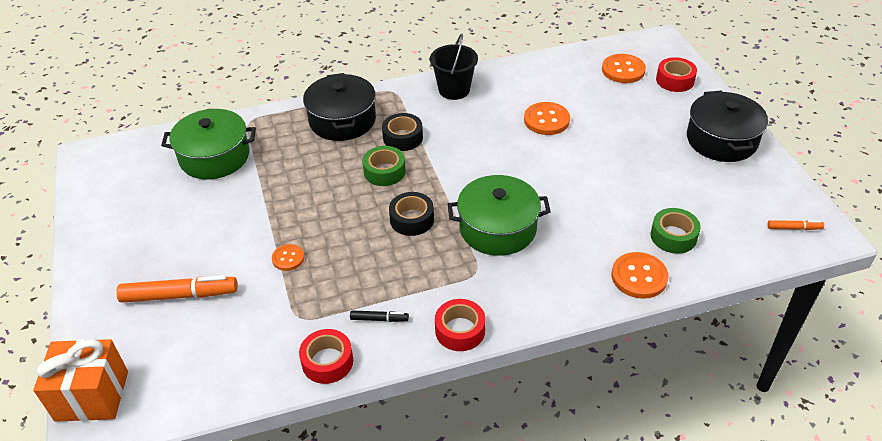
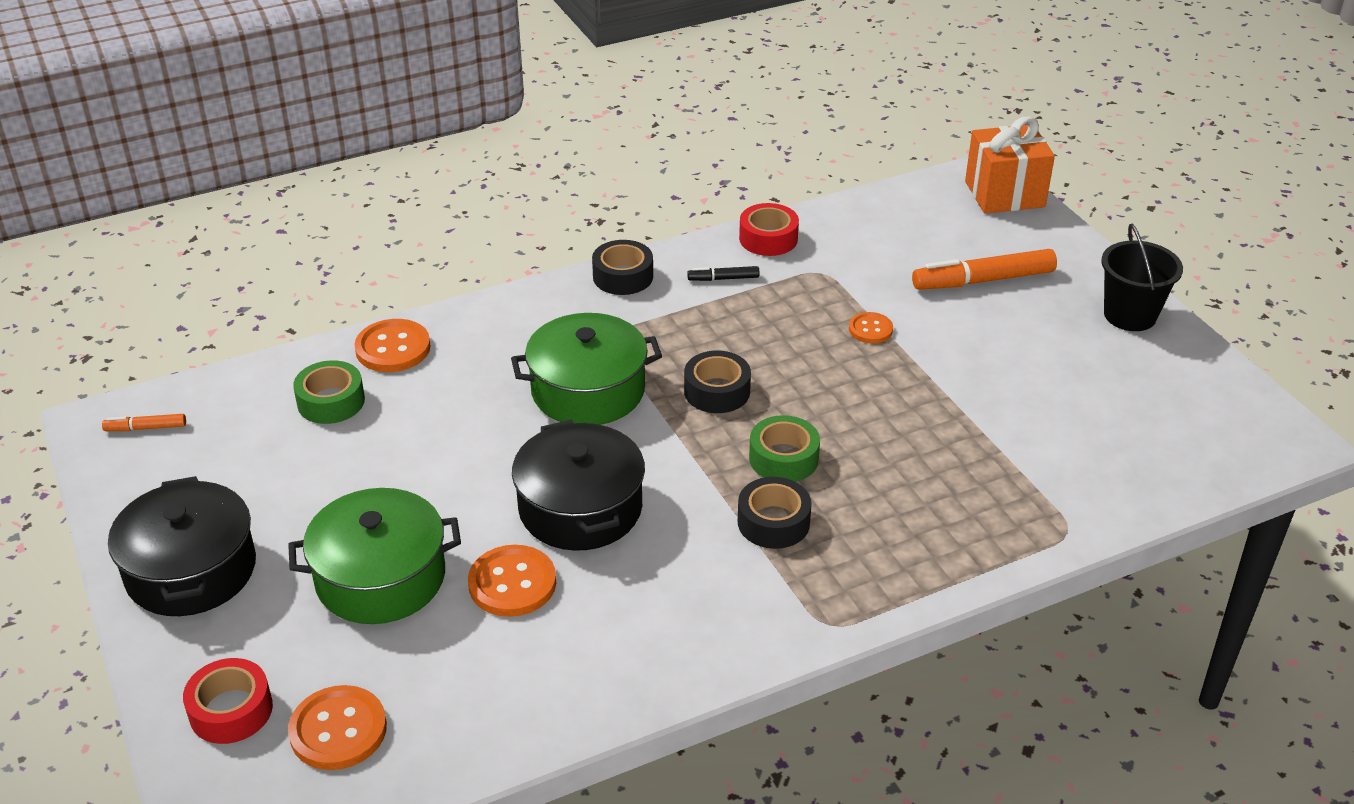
camera: 170 degrees right, 5 degrees down
green pot [161,109,256,179] -> green pot moved to [288,488,461,624]
black pot [303,73,376,141] -> black pot moved to [512,420,645,551]
black bucket [430,34,478,100] -> black bucket moved to [1101,224,1183,331]
red tape [435,299,485,351] -> black tape [592,240,653,295]

